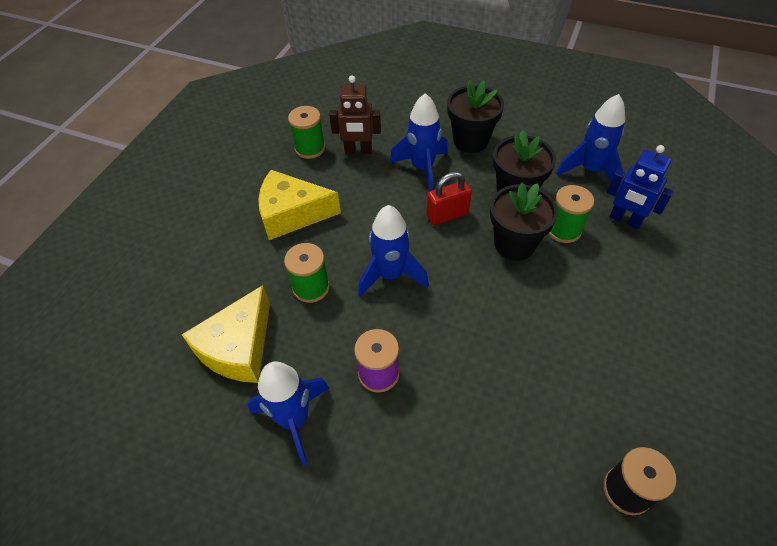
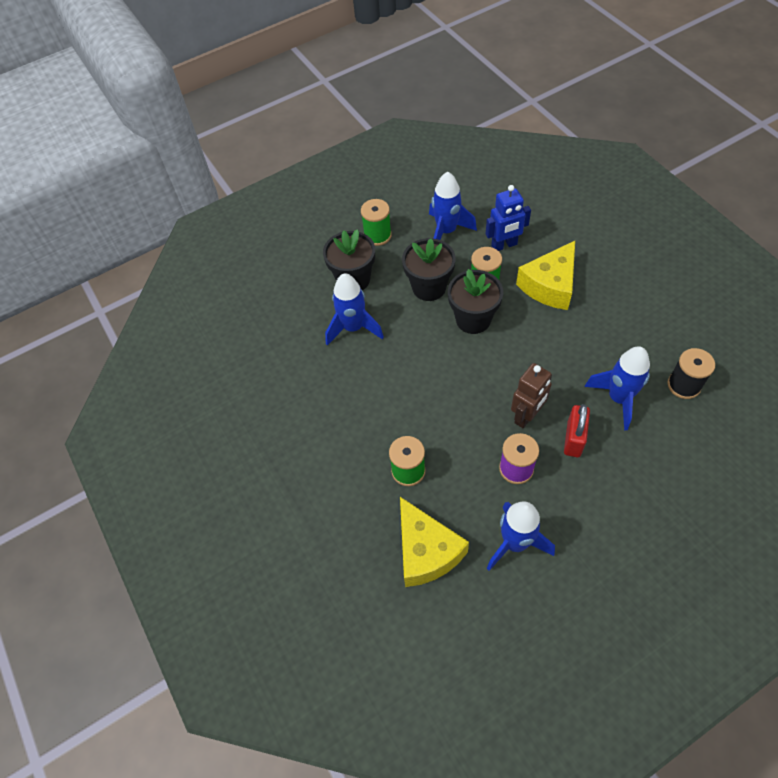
camera: 50 degrees left, 5 degrees up
yellow cheese [258,170,341,240] -> yellow cheese moved to [516,241,575,310]
green spool [288,106,325,159] -> green spool moved to [361,199,392,246]
brown robot [329,76,381,154] -> brown robot moved to [511,363,552,428]
blue rocket [358,205,429,297] -> blue rocket moved to [584,346,650,430]
red padlock [426,172,472,225] -> red padlock moved to [564,404,590,457]

